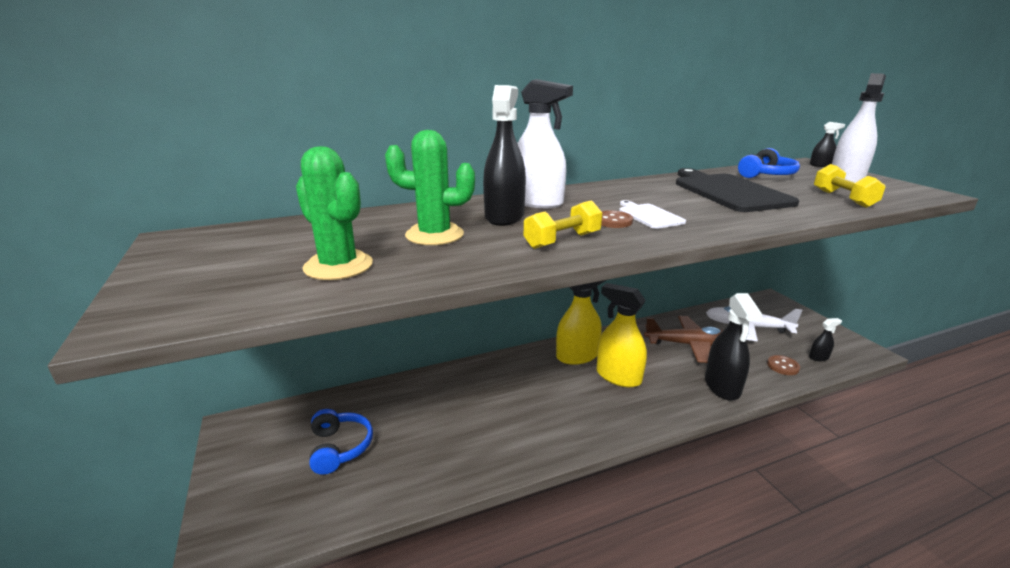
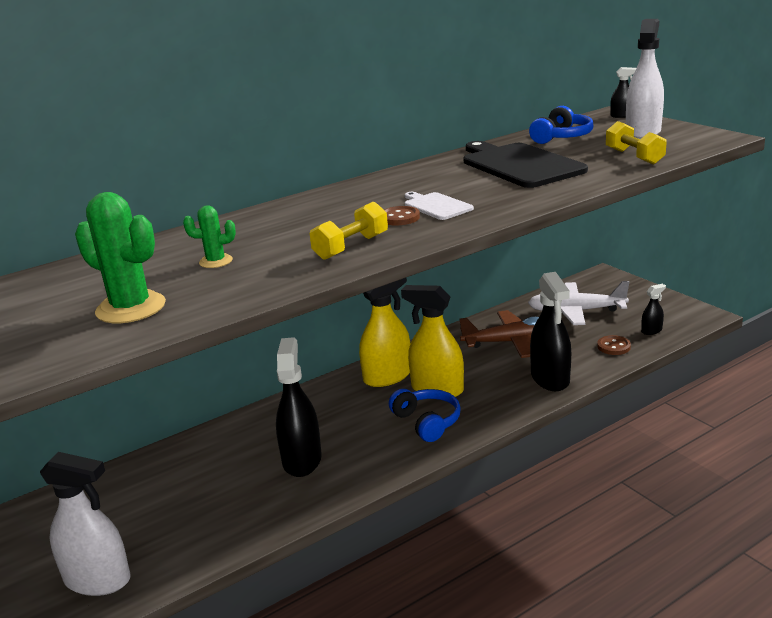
camera: 10 degrees left, 0 degrees up
blue headphones [309,409,373,475] -> blue headphones moved to [389,389,461,442]
green cactus [385,130,475,245] -> green cactus [183,205,236,268], size x0.54
black spray bottle [483,85,526,226] -> black spray bottle moved to [276,337,322,477]
white spray bottle [517,79,573,208] -> white spray bottle moved to [40,452,131,596]

